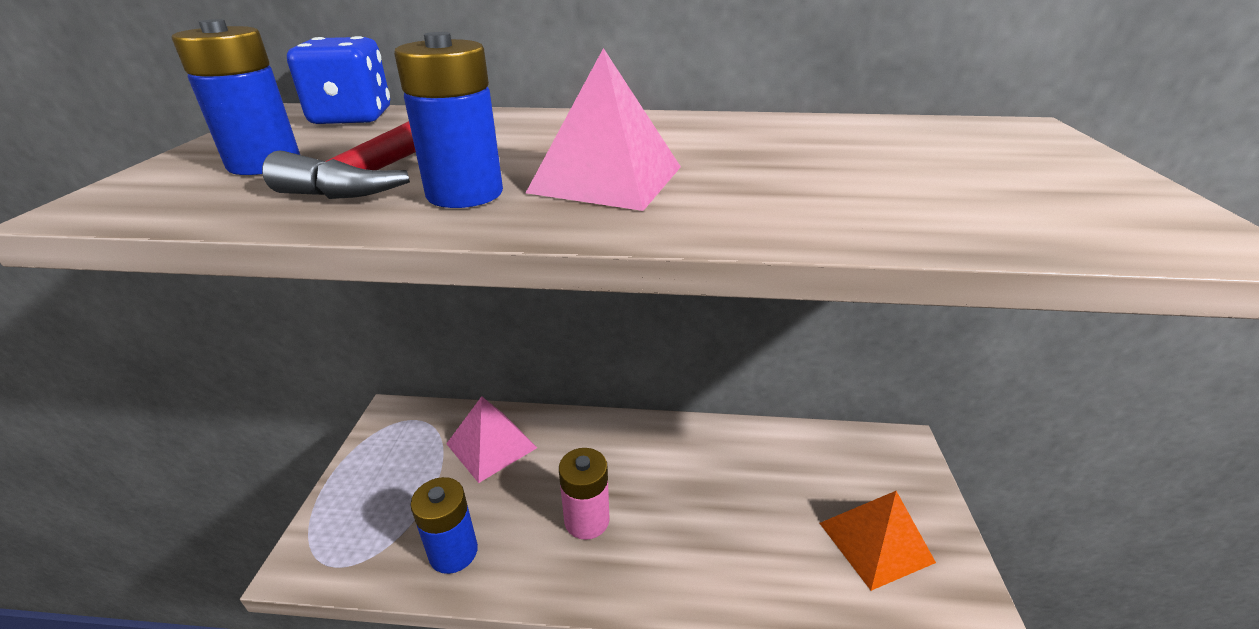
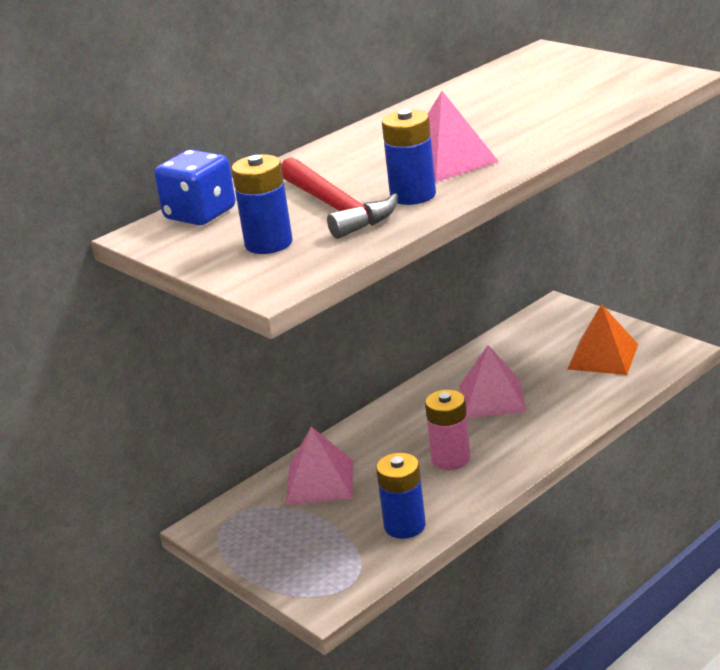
camera: 45 degrees left, 5 degrees down
none -> pink pyramid [459,345,527,418]

